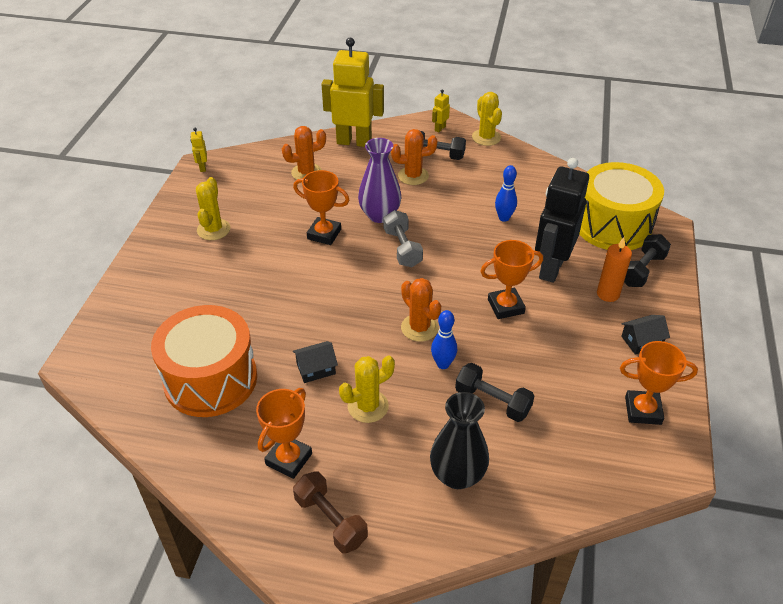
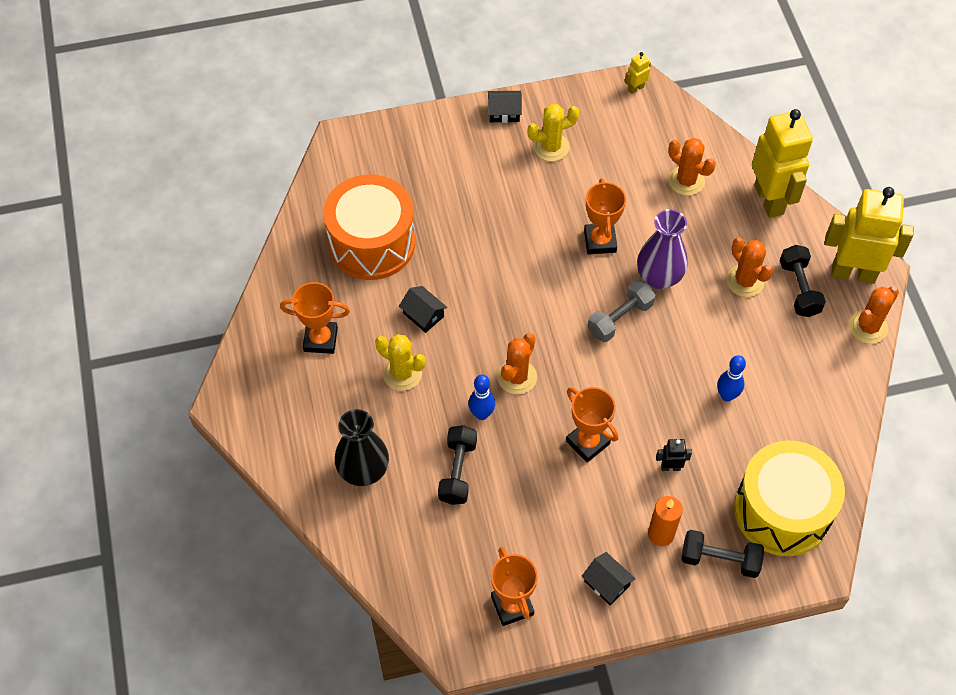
camera: 65 degrees right, 15 degrees up
brown dumbbell [293,471,368,554] -> none
yellow robot [432,89,450,133] -> yellow robot [825,187,914,284], size x2.47
yellow cactus [472,92,502,146] -> orange cactus [849,286,899,344]
black robot [535,158,589,283] -> black robot [656,439,692,471], size x0.40
none -> black house [488,91,522,123]

